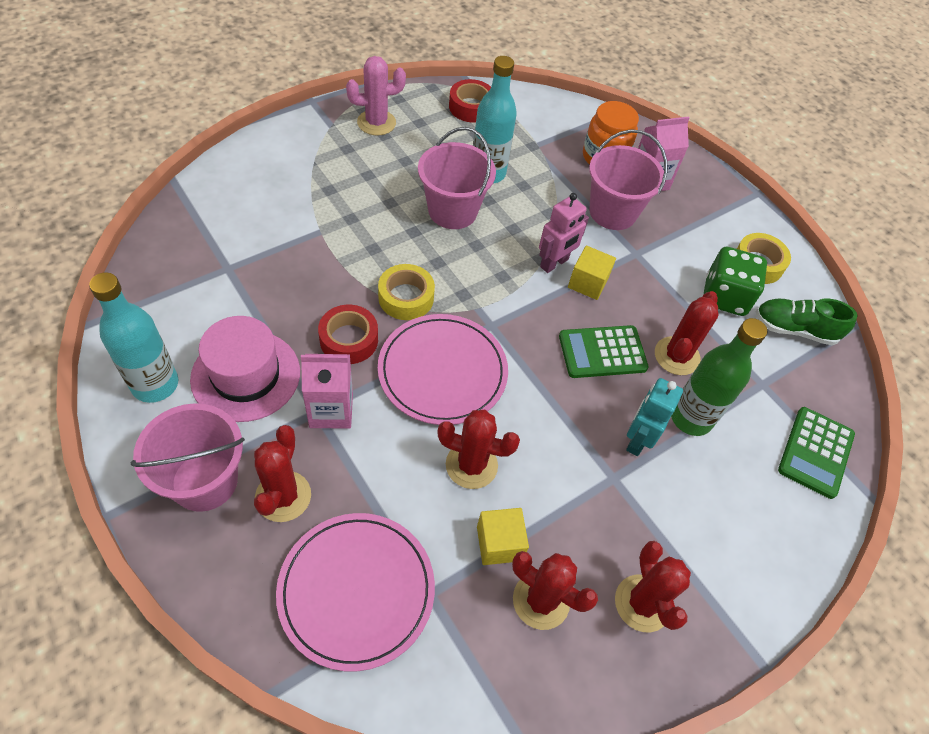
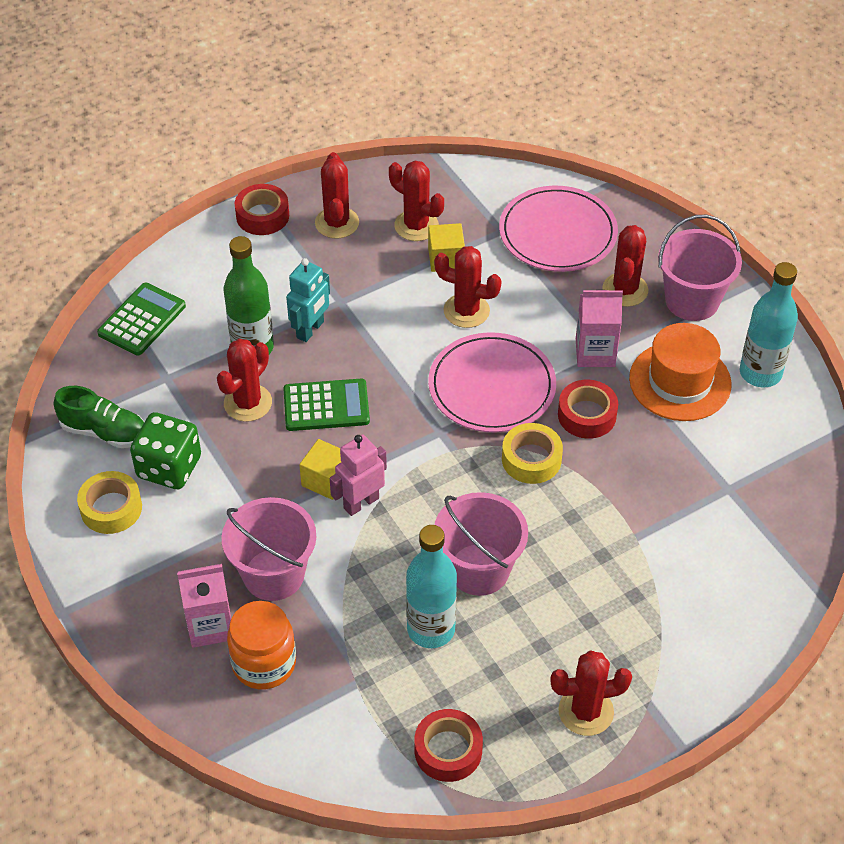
camera: 170 degrees left, 5 degrees down
pink hat [190,316,300,422] -> orange hat [629,323,732,421]
pink cactus [346,56,406,135] -> red cactus [550,650,632,736]
none -> red tape [235,184,289,235]

